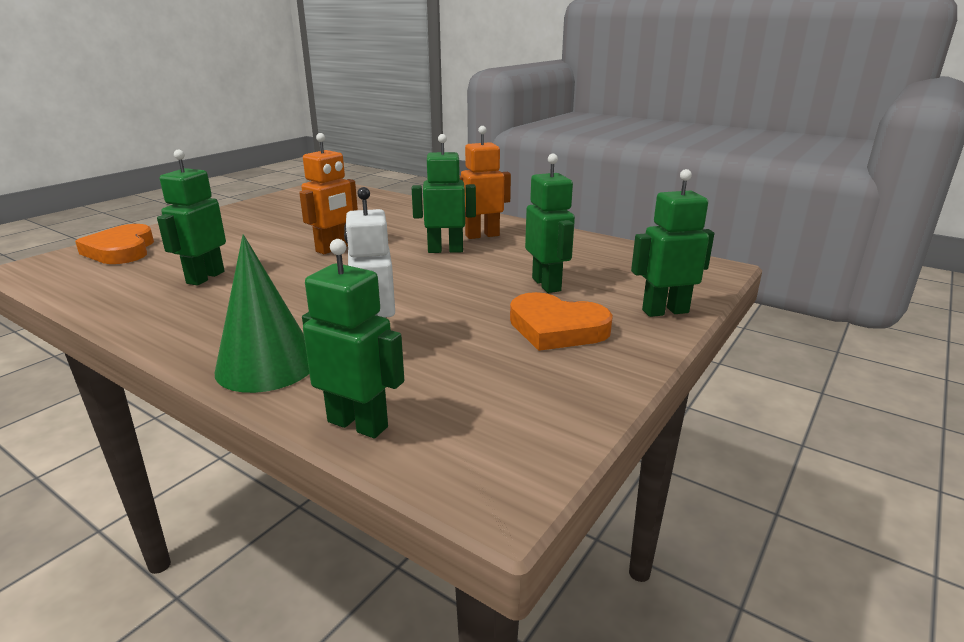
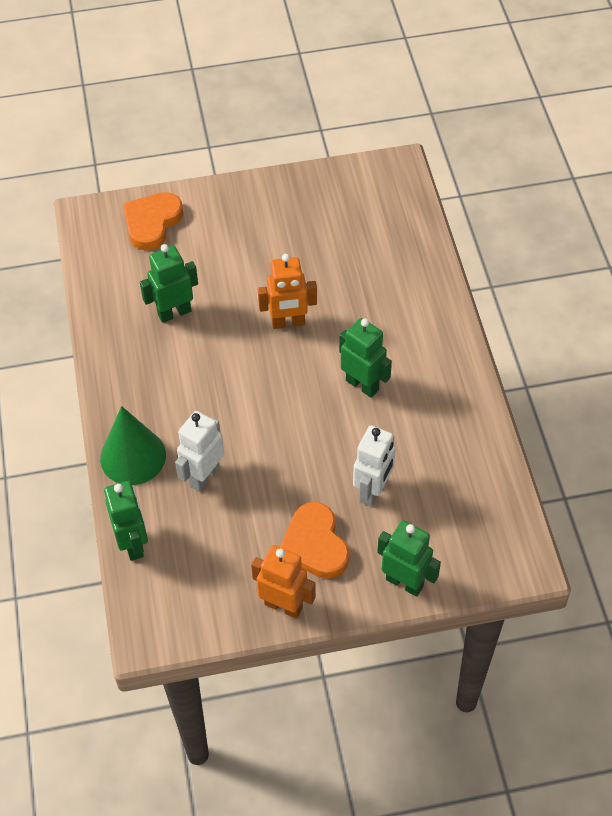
camera: 45 degrees right, 30 degrees up
orange robot [460,126,511,239] -> orange robot moved to [251,545,316,619]
green robot [525,154,575,293] -> white robot [353,426,396,506]

